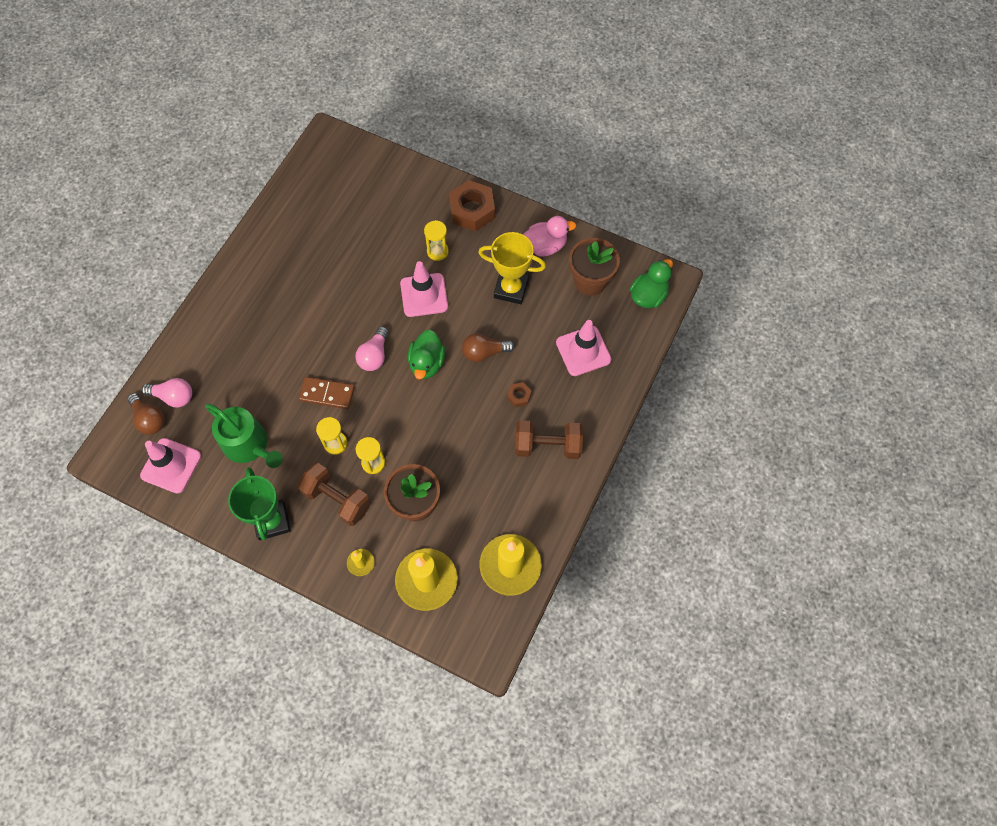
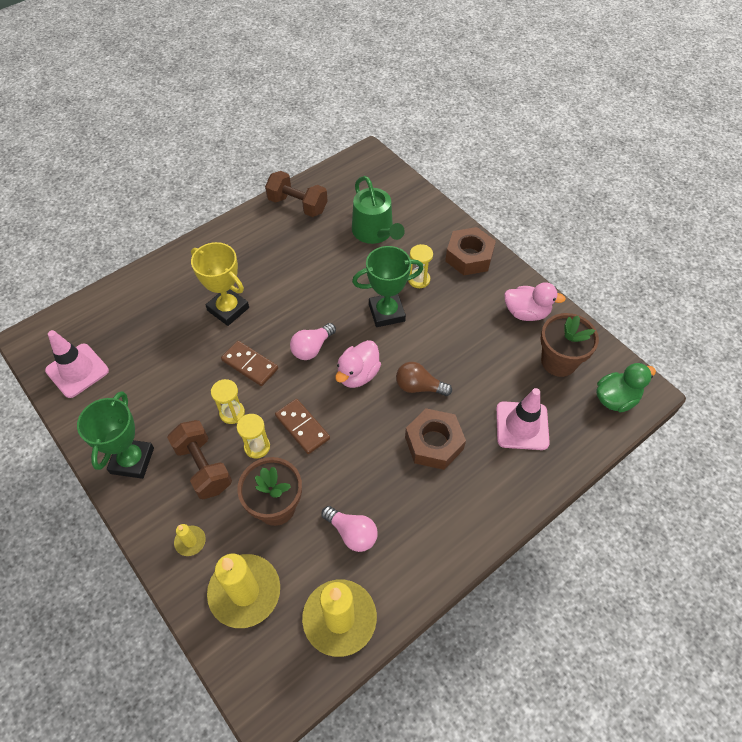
camera: 25 degrees right, 10 degrees down
brown light bulb [127,393,165,435] -> none
pink light bulb [142,378,192,408] -> pink light bulb moved to [321,506,378,552]
green watering can [205,403,283,468] -> green watering can moved to [352,176,405,244]
pink traffic cone [400,261,448,317] -> green trophy [352,246,424,327]
green duck [408,330,446,379] -> pink duck [335,340,381,388]
yellow trophy [478,232,546,304] -> yellow trophy moved to [191,242,249,326]
brown nut [507,382,532,407] -> brown nut [405,408,466,470], size x2.16
brown dumbbell [515,420,583,459] -> brown dumbbell moved to [265,171,328,217]
none -> brown domino [275,399,330,454]

